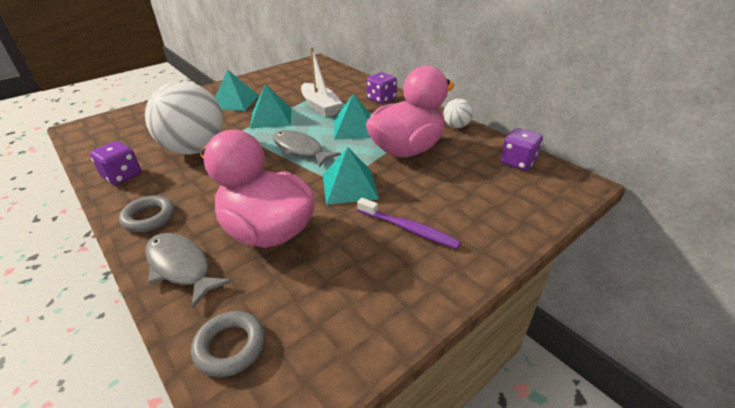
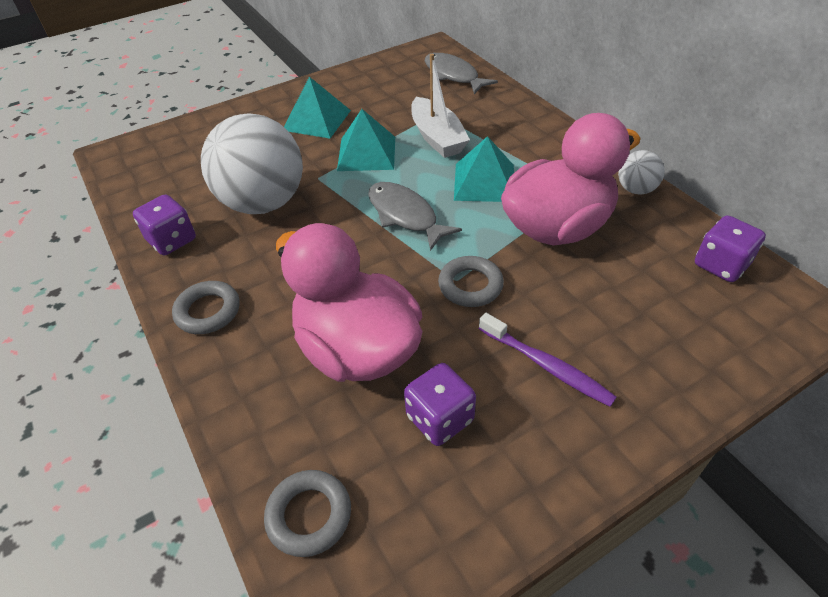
camera: 10 degrees right, 10 degrees up
grey fish [145,233,233,308] -> grey fish moved to [425,53,498,94]
turquoise pyramid [323,147,379,205] -> grey ring [438,256,504,307]
purple dice [366,72,397,104] -> purple dice moved to [404,363,476,446]

